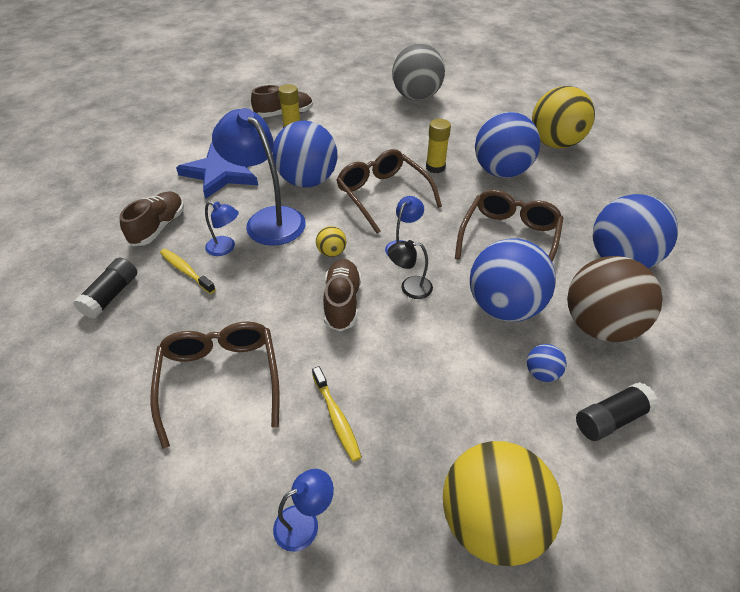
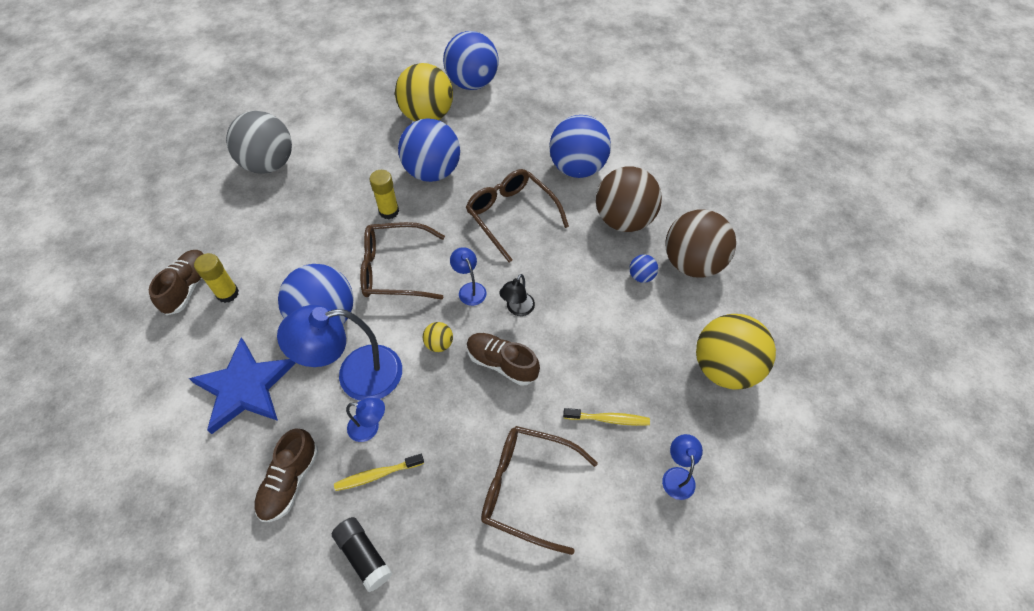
camera: 60 degrees left, 10 degrees up
brown shoe [120,191,184,246] -> brown shoe turned 120 degrees counterclockwise [254,428,318,522]
blue lamp [205,201,239,256] -> blue lamp turned 45 degrees clockwise [346,398,385,442]
blue ball [470,238,556,322] -> blue ball moved to [443,31,499,90]
black glue stick [576,382,658,441] -> brown ball [665,209,736,278]

